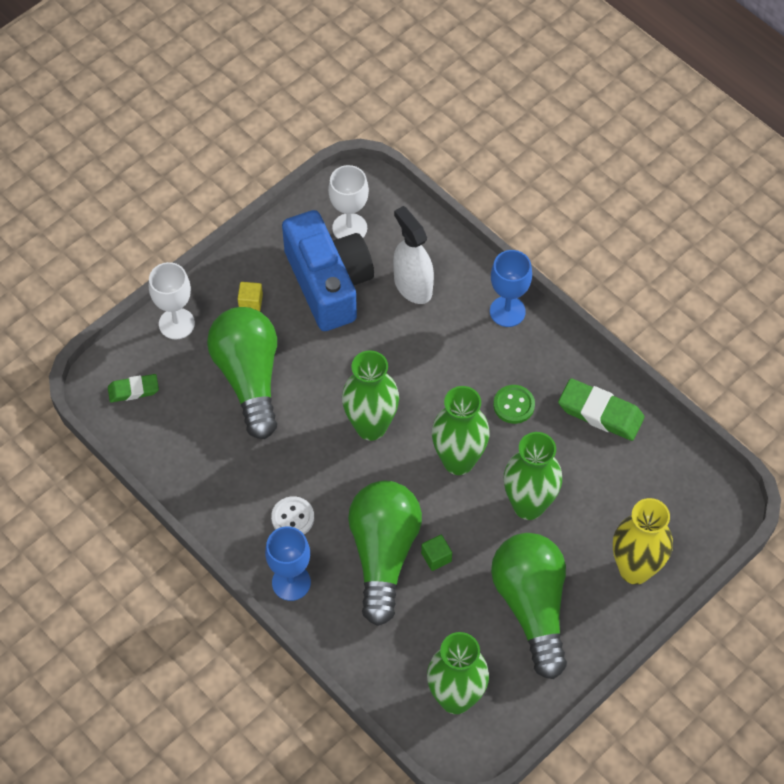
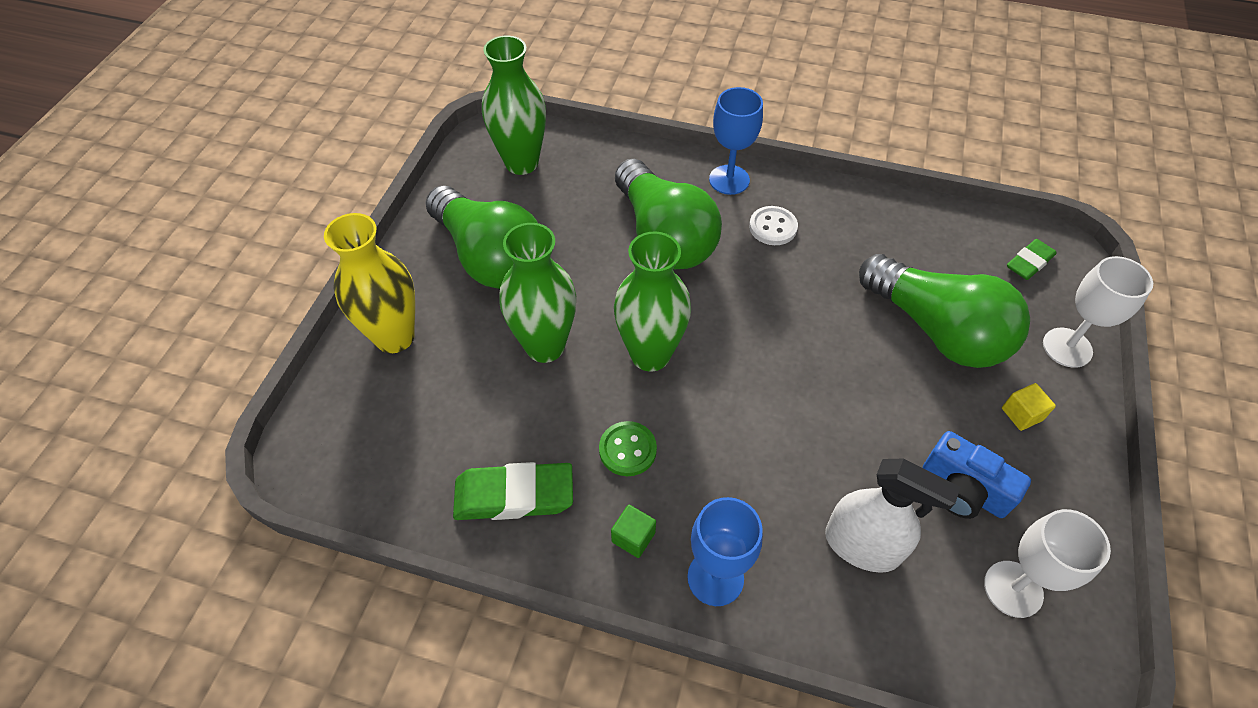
camera: 150 degrees right, 5 degrees down
blue camera [282,210,374,331] -> blue camera [923,431,1031,519], size x0.55
green vase [342,350,399,441] -> none
green cube [421,535,452,571] -> green cube moved to [611,505,656,558]

